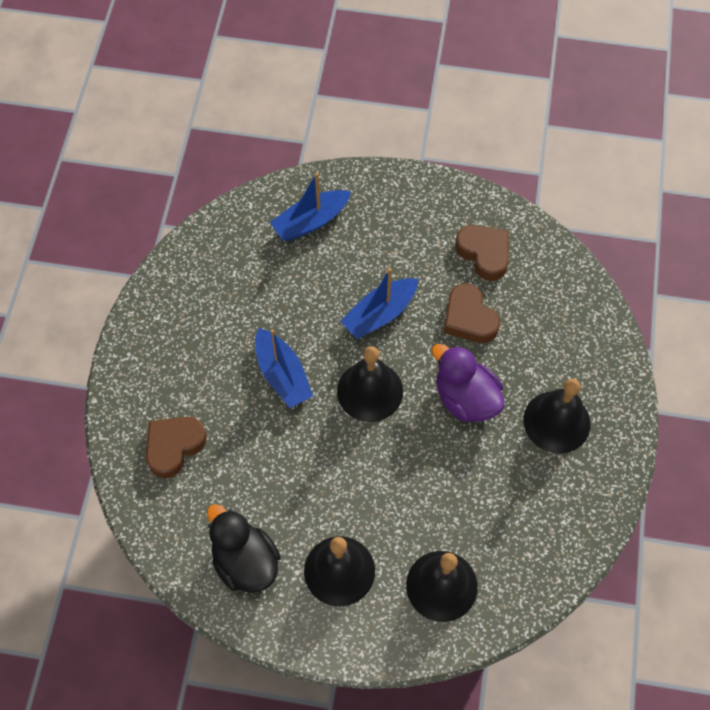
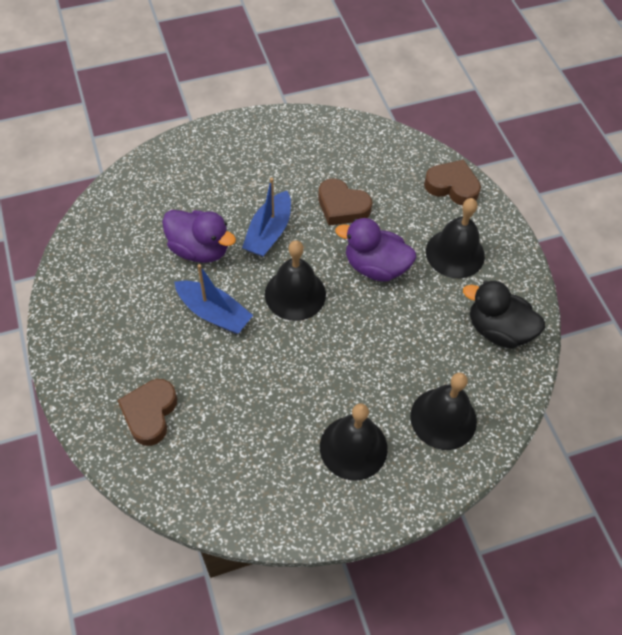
camera: 30 degrees left, 5 degrees down
black duck [207,504,281,593] -> black duck moved to [463,280,545,349]
blue boat [270,173,351,241] -> none
brown heart [455,225,509,281] -> brown heart moved to [424,160,481,205]
none -> purple duck [162,210,236,263]

